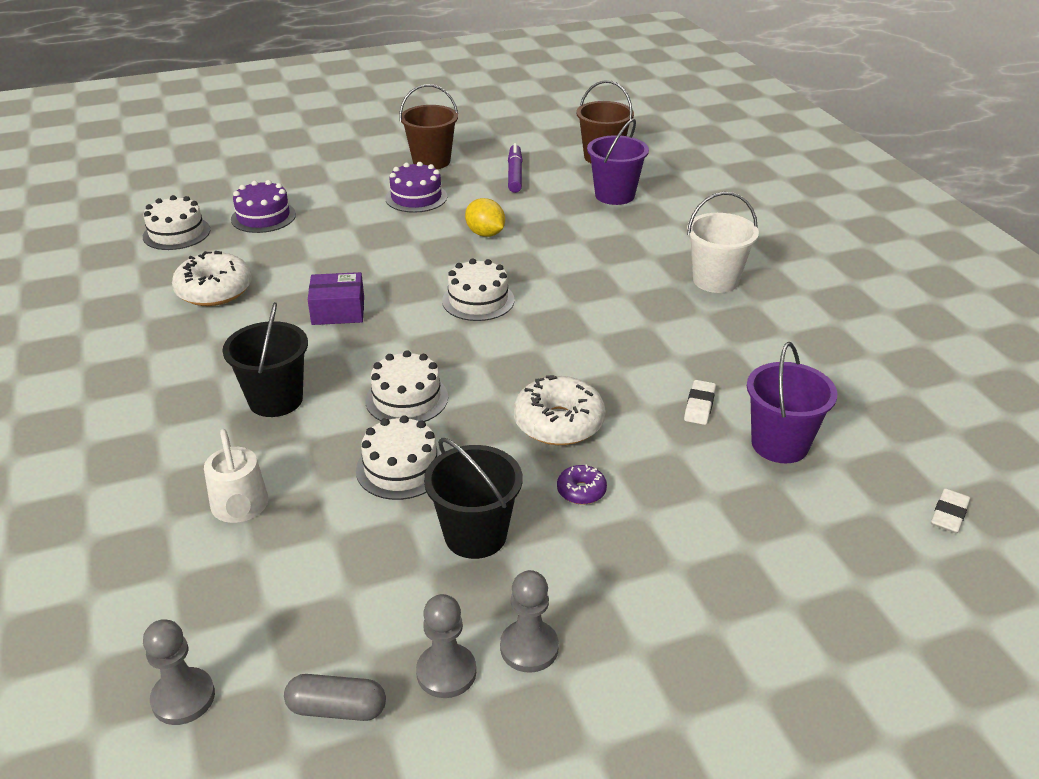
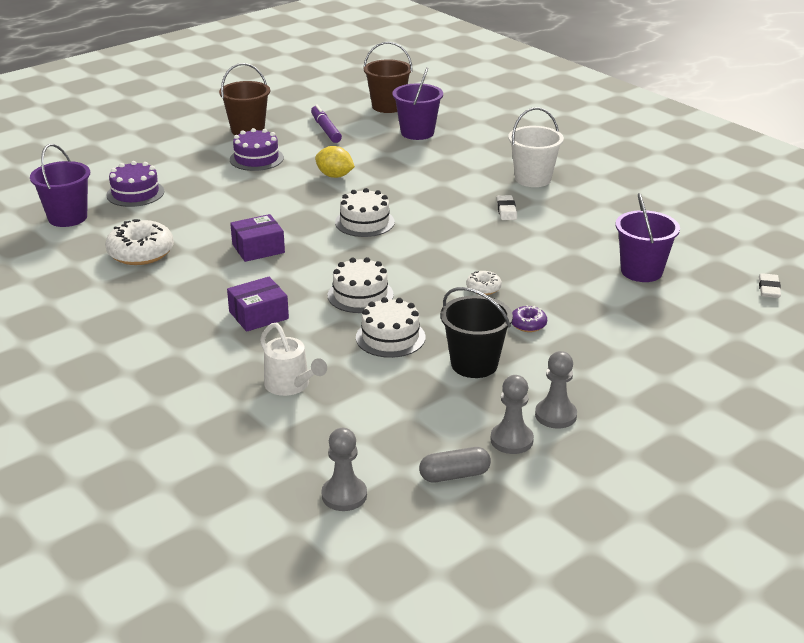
camera: 20 degrees left, 5 degrees down
white cake [143,195,210,250] -> purple bucket [30,144,90,227]
black bucket [223,302,308,417] -> purple box [227,277,289,332]
white donut [514,375,606,445] -> white donut [466,271,502,295], size x0.51
white eraser [684,380,716,425] -> white eraser moved to [497,195,517,220]

